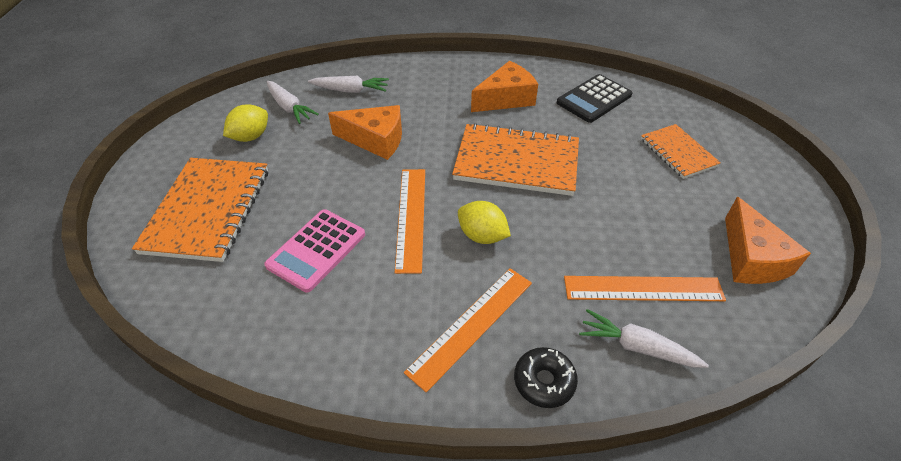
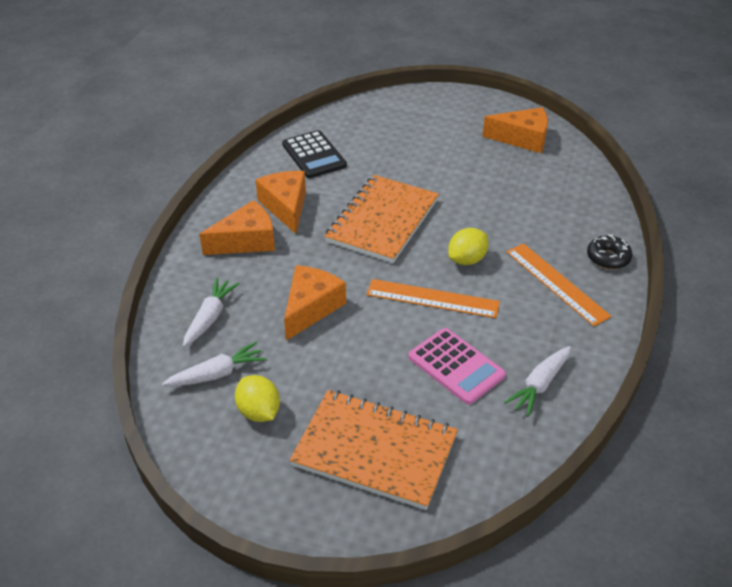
camera: 75 degrees left, 5 degrees down
orange ruler [564,276,726,301] -> none
white carrot [579,309,709,368] -> white carrot moved to [504,346,571,417]
orange notebook [641,124,721,179] -> none
none -> orange cheese [199,200,275,255]

